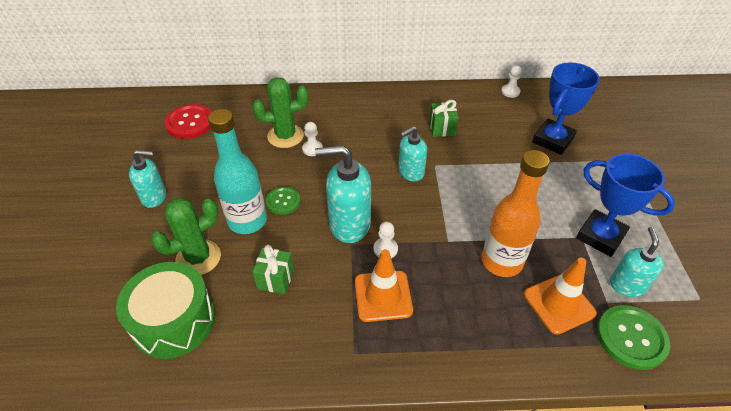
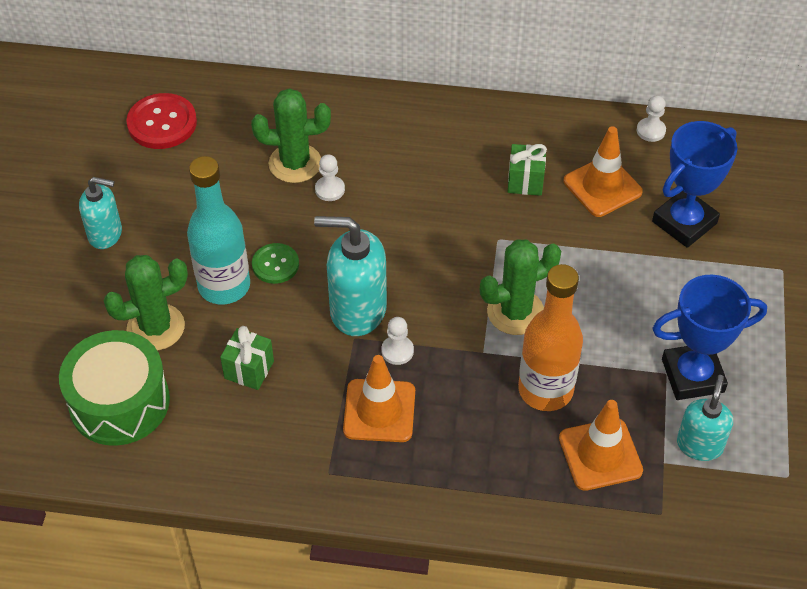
camera: 10 degrees right, 5 degrees up
turquoise soap dispenser [398,126,427,181] -> none
blue trophy [576,154,675,257] -> blue trophy turned 60 degrees counterclockwise [652,275,767,400]
green button [597,305,670,370] -> none
none -> green cactus [480,239,561,335]
none -> orange traffic cone [564,126,643,217]

